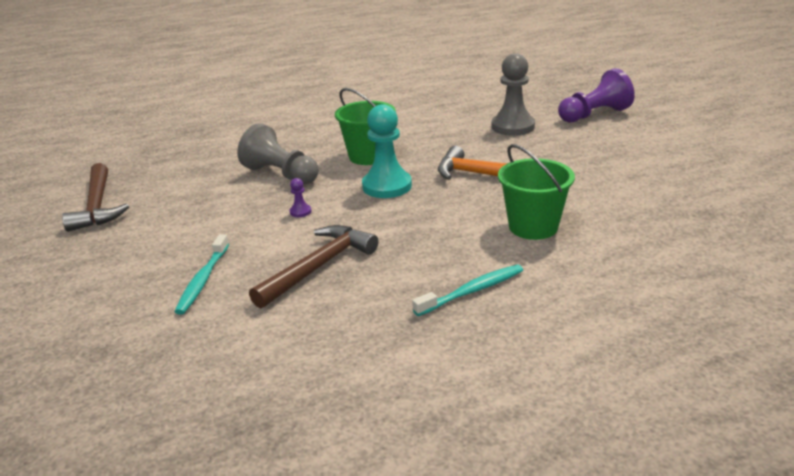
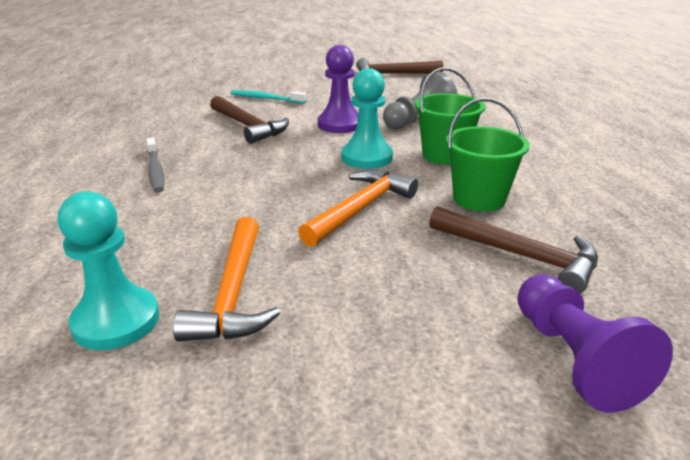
camera: 100 degrees right, 0 degrees up
purple pawn [290,178,311,217] -> purple pawn [318,45,358,133], size x2.41
turquoise toothbrush [412,264,523,316] -> grey toothbrush [146,137,165,193]
grey pawn [491,53,535,136] -> brown hammer [429,206,598,293]
green bucket [498,144,575,240] -> green bucket moved to [446,98,530,212]
none -> turquoise pawn [58,191,159,350]
none -> orange hammer [173,217,280,342]

